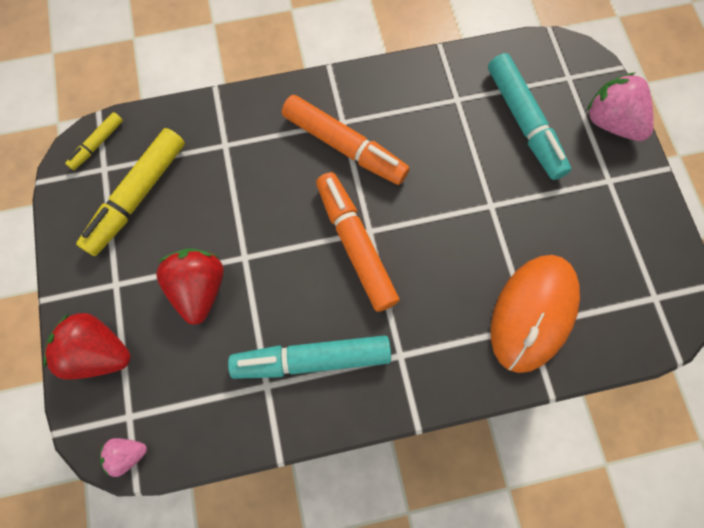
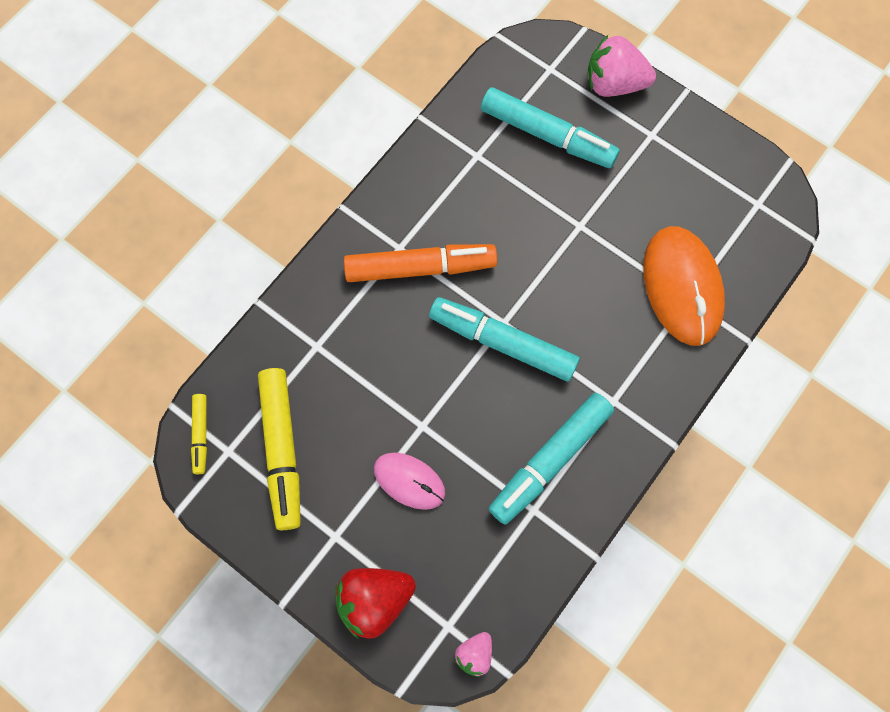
camera: 40 degrees left, 0 degrees up
red strawberry [156,248,224,325] -> pink mouse [374,453,445,510]
orange marker [316,172,400,312] -> turquoise marker [429,297,580,382]

